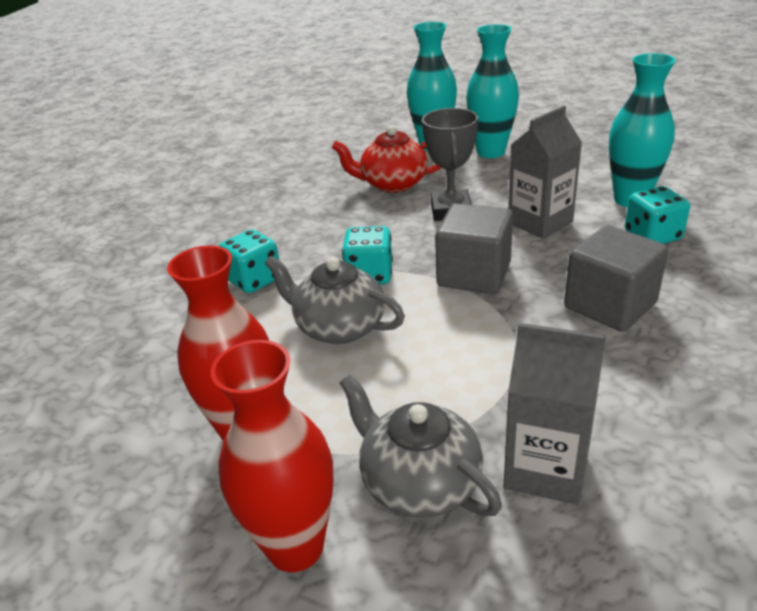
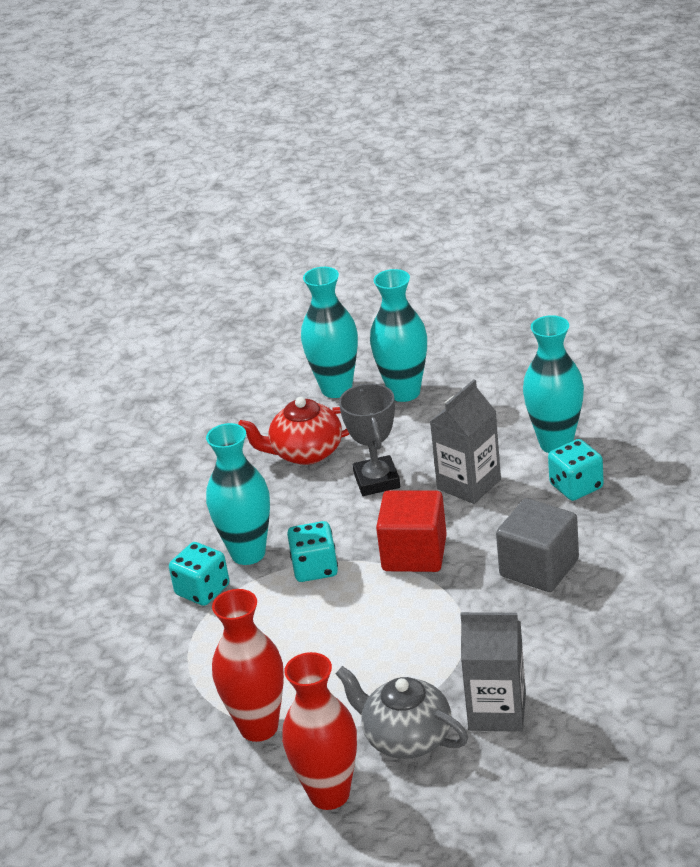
camera: 10 degrees left, 0 degrees up
grey teapot [265,256,405,344] -> none
grey cube [435,203,513,294] -> red cube [376,490,447,572]
none -> turquoise vase [206,423,270,565]

